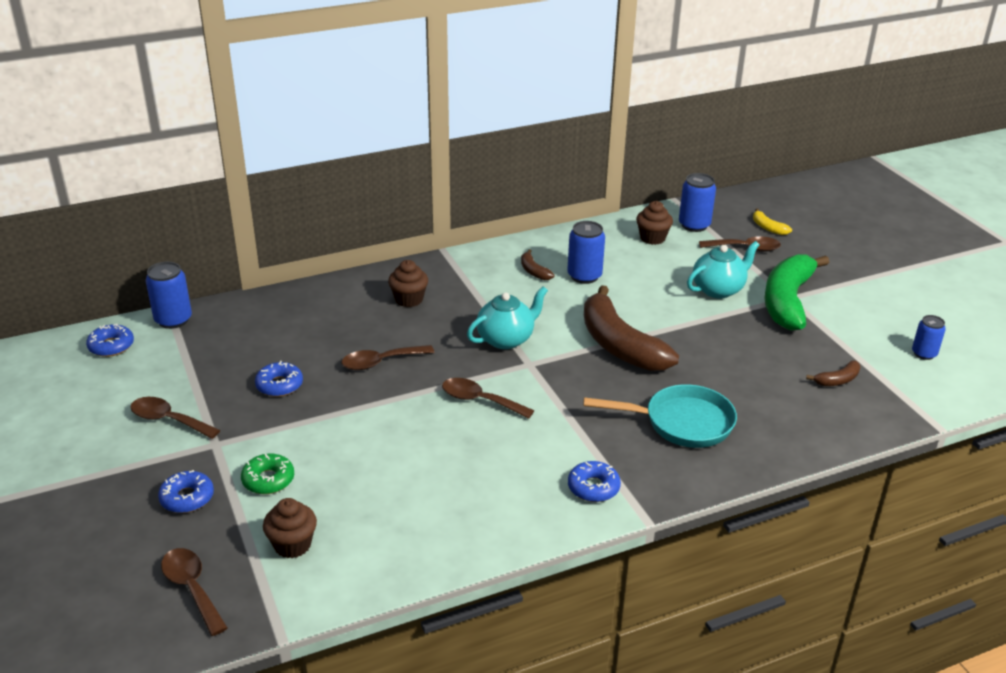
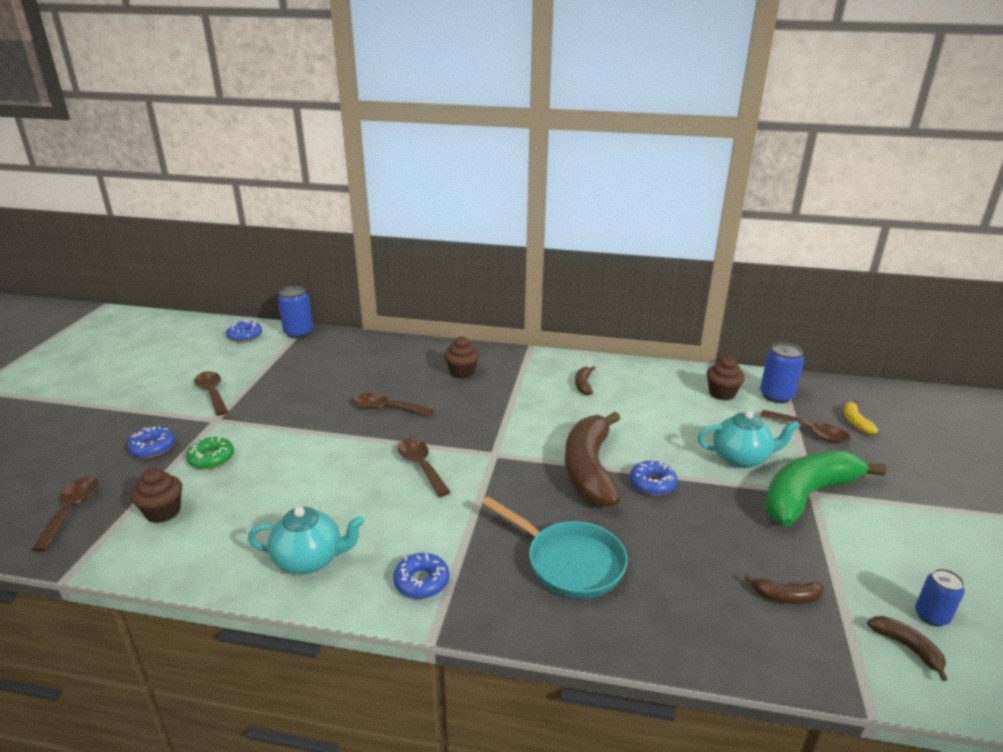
camera: 35 degrees right, 5 degrees down
blue donut [255,361,303,397] -> blue donut moved to [630,461,678,496]
turquoise teapot [467,286,548,349] -> turquoise teapot moved to [248,507,365,574]
blue can [567,221,605,284] -> none
none -> brown banana [867,616,948,681]

